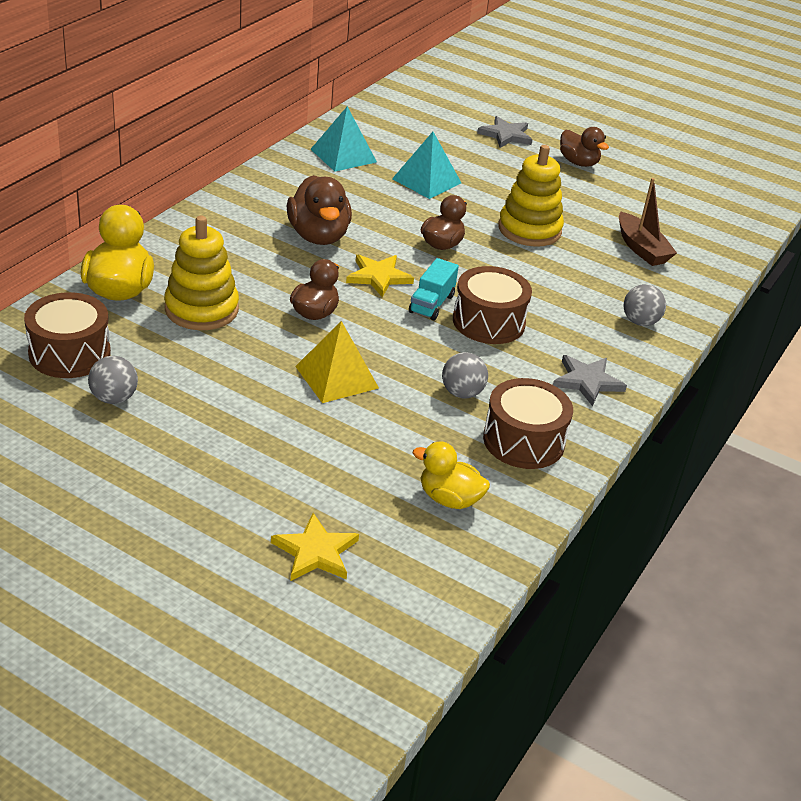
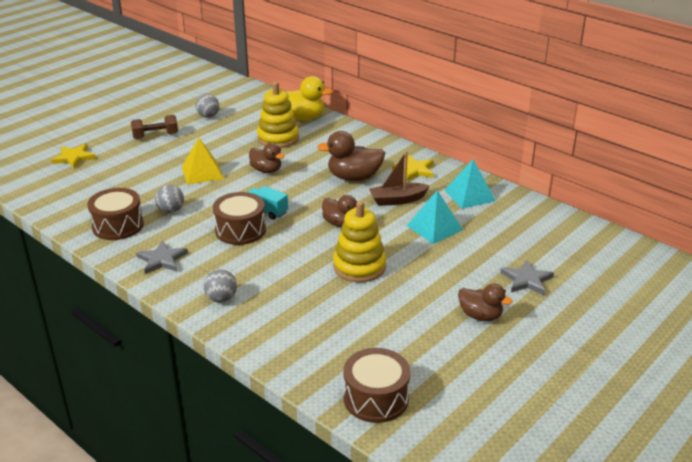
camera: 105 degrees right, 5 degrees down
brown drum [24,292,111,378] -> brown drum moved to [343,348,410,423]
yellow star [346,255,414,298] -> yellow star moved to [392,155,434,181]
yellow duck [413,441,490,509] -> none
brown duck [560,127,609,167] -> brown duck turned 120 degrees counterclockwise [458,283,513,321]
brown boat [619,178,677,266] -> brown boat moved to [369,151,430,206]
none -> brown dumbbell [131,115,178,139]

